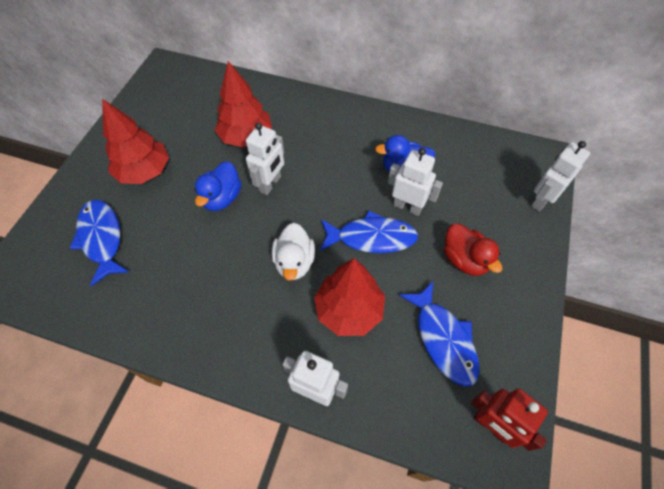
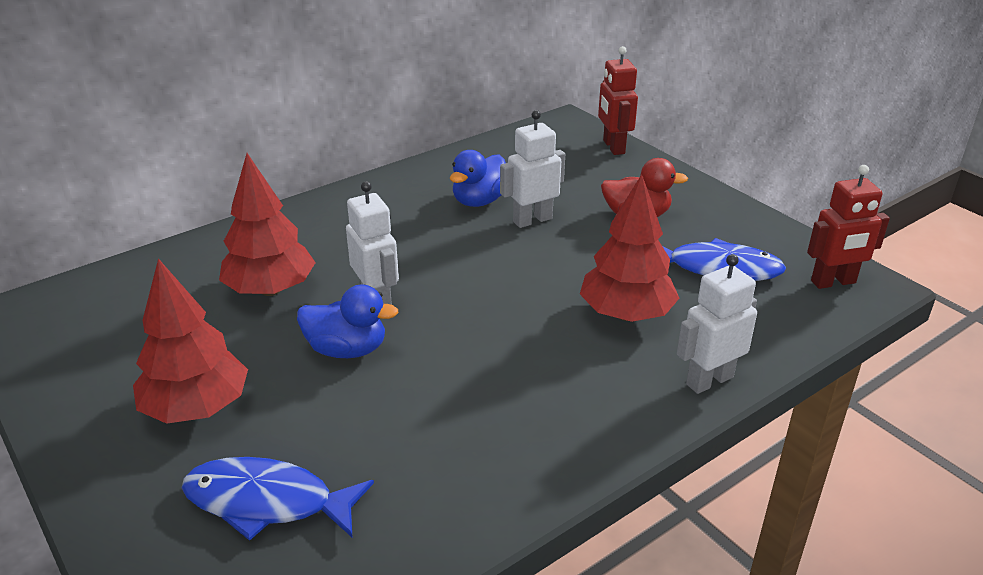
camera: 55 degrees left, 25 degrees down
blue duck [194,161,242,211] -> blue duck turned 45 degrees counterclockwise [297,284,399,358]
white duck [272,223,315,281] -> none
blue fish [320,210,418,253] -> none
white robot [531,141,590,212] -> red robot [598,46,638,155]

